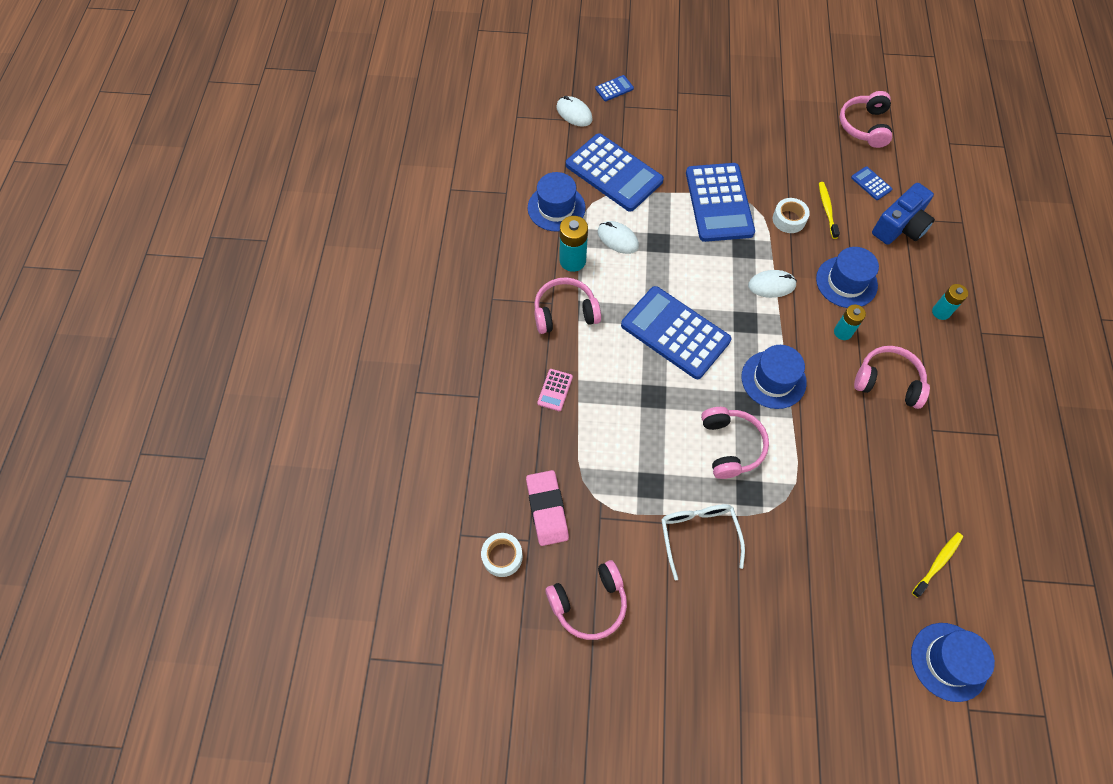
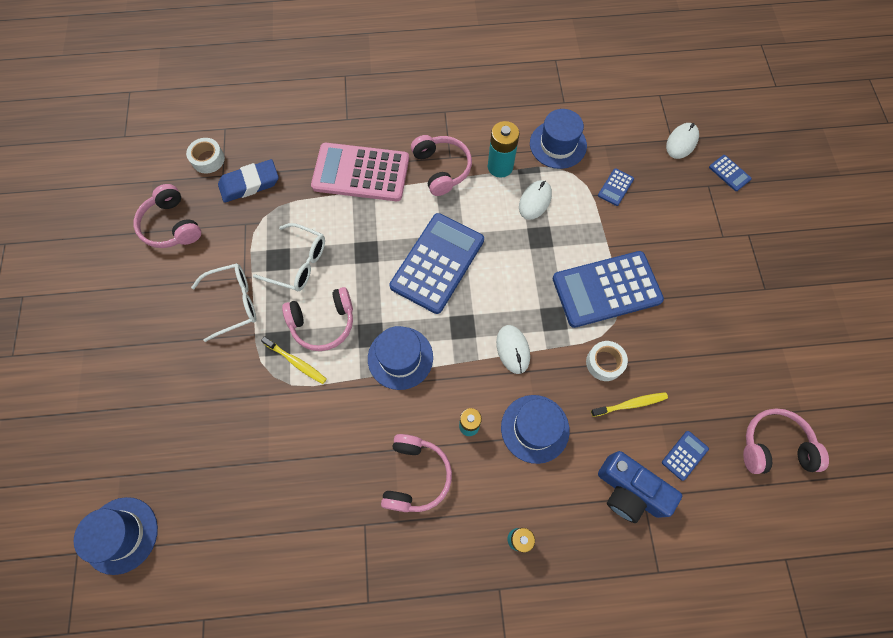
camera: 80 degrees right, 5 degrees up
pink eraser [526,470,569,546] -> blue eraser [218,159,279,203]
pink calculator [537,369,573,411] -> pink calculator [311,143,409,201], size x2.43
blue calculator [566,133,664,212] -> blue calculator [598,168,634,206], size x0.41
yellow toothbrush [912,532,963,598] -> yellow toothbrush moved to [261,336,327,384]
none -> white glasses [253,223,325,292]

